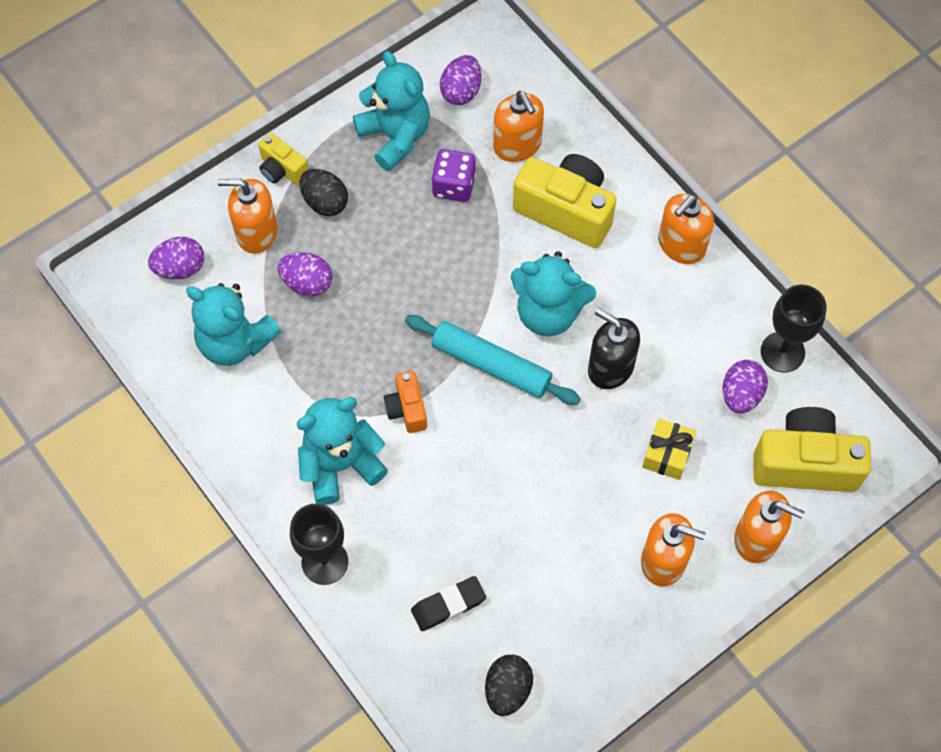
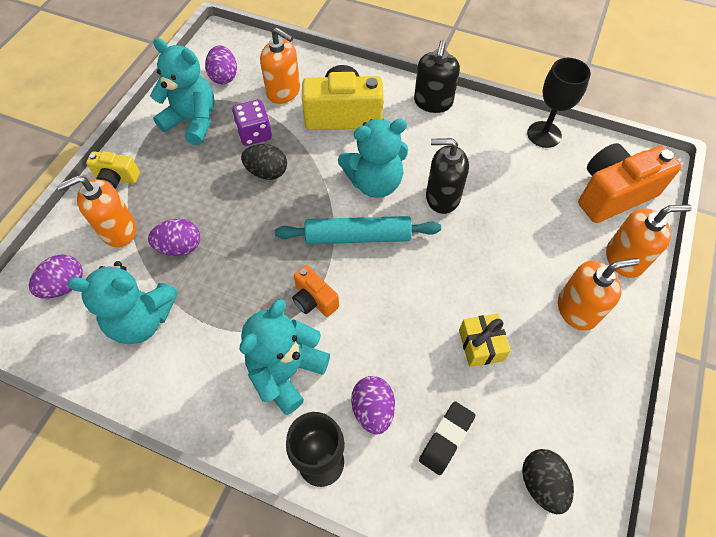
camera: 30 degrees left, 5 degrees down
black egg [300,169,348,216] -> black egg moved to [241,144,287,180]
yellow gift [642,418,696,480] -> yellow gift moved to [459,314,511,367]
orange soap dispenser [658,194,714,264] -> black soap dispenser [414,40,460,113]
purple egg [722,360,768,414] -> purple egg moved to [351,376,395,435]
yellow camera [753,407,871,492] -> orange camera [578,143,682,223]

